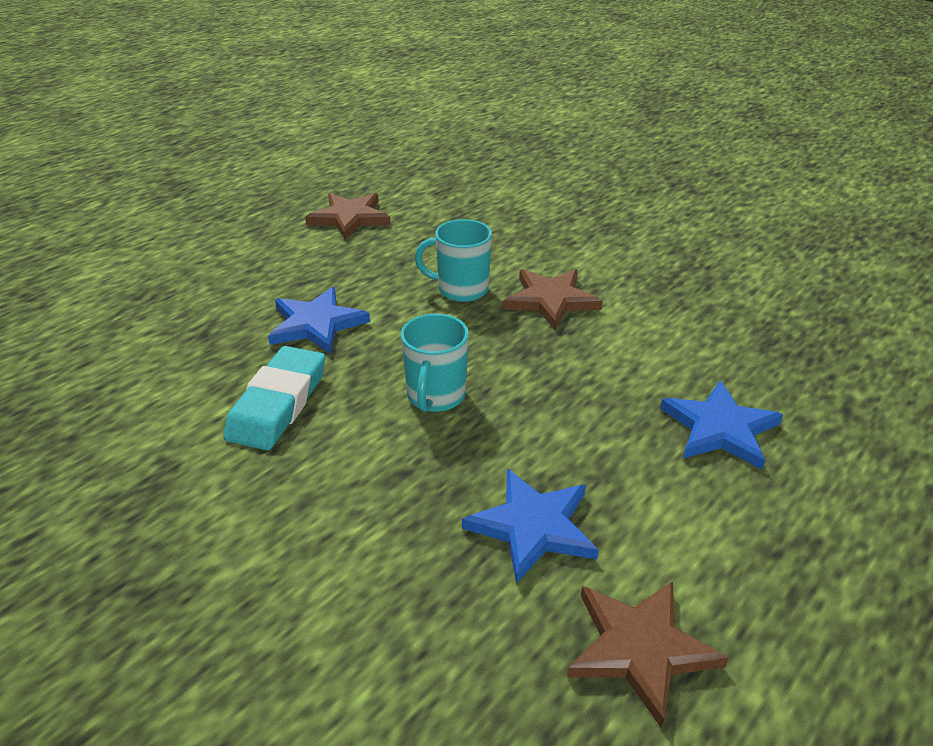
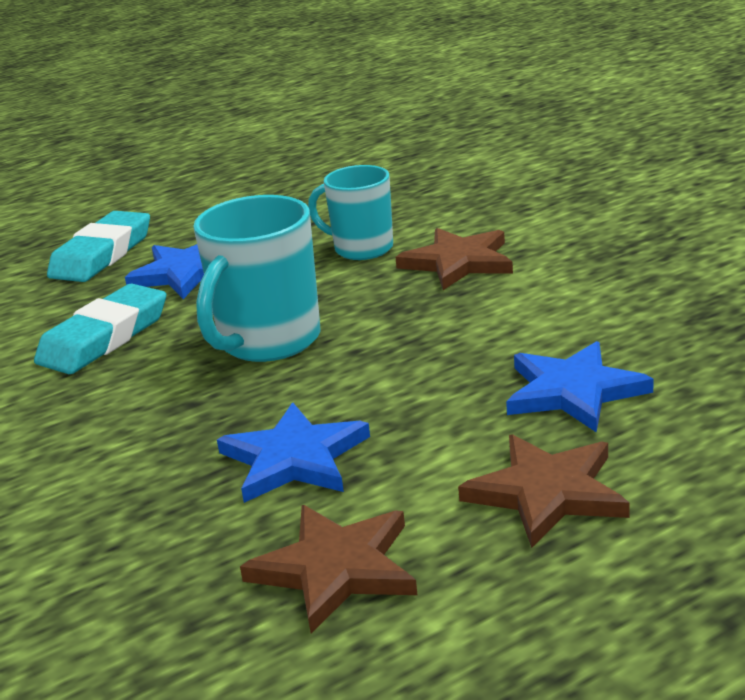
camera: 20 degrees right, 10 degrees down
brown star [305,193,391,240] -> brown star moved to [458,434,629,548]
turquoise mug [401,314,469,412] -> turquoise mug [193,195,320,362], size x1.51
none -> turquoise eraser [47,211,150,282]

